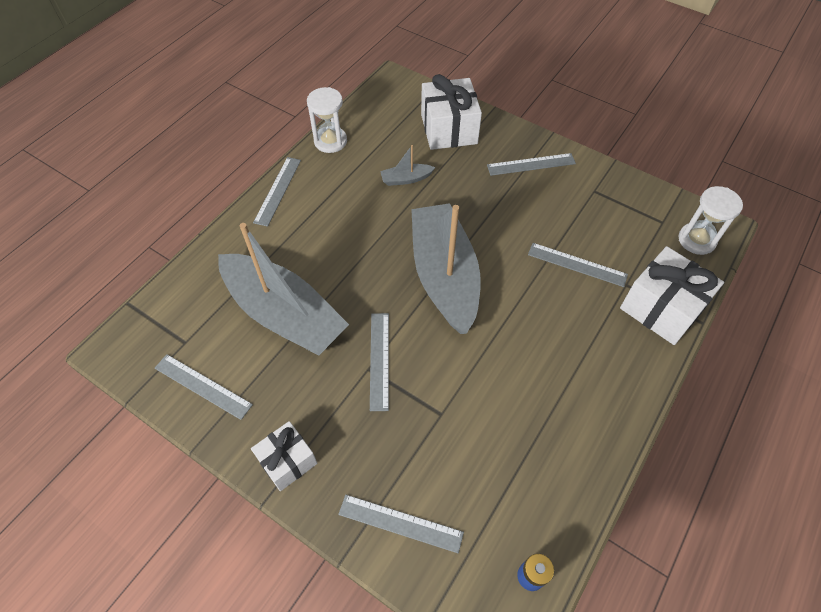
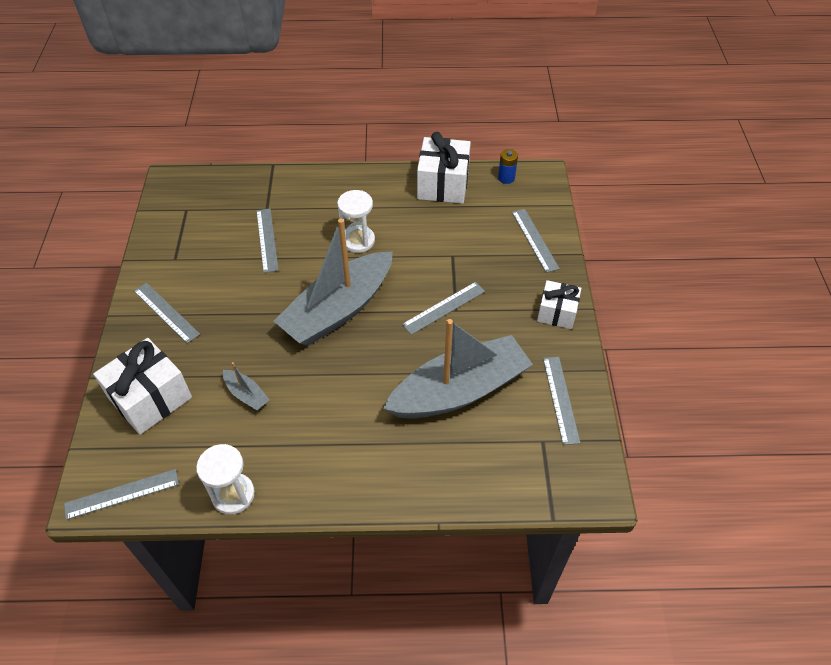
camera: 125 degrees left, 5 degrees down
grey boat [218,223,349,356] -> grey boat turned 60 degrees clockwise [383,319,533,419]
grey ruler [253,157,301,227] -> grey ruler moved to [64,469,179,520]
white gift [620,246,724,345] -> white gift moved to [417,132,471,204]
white hourglass [678,186,743,255] -> white hourglass moved to [337,190,375,253]

